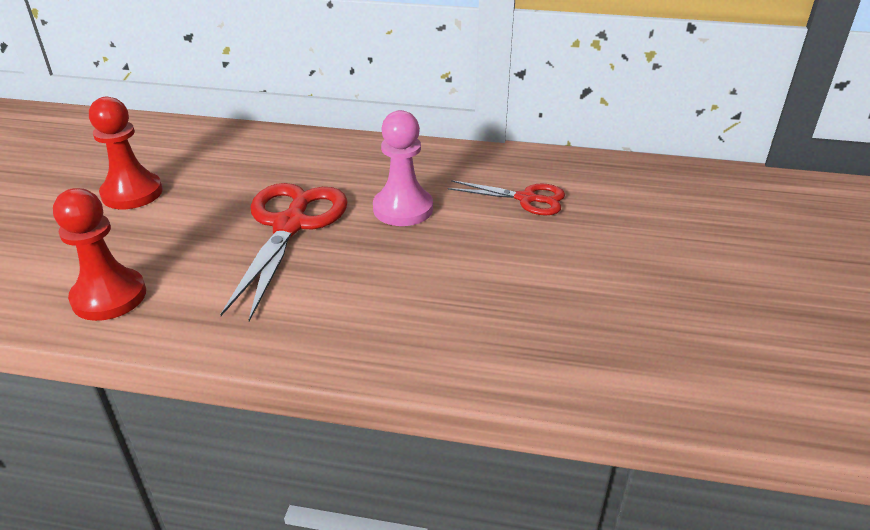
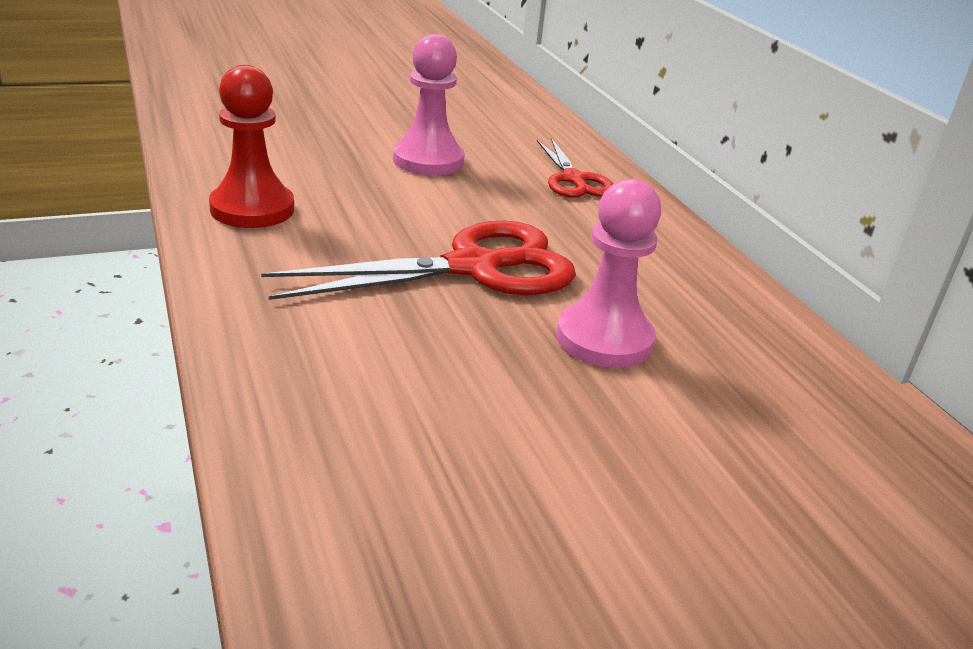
camera: 55 degrees right, 5 degrees down
red pawn [89,97,163,209] -> pink pawn [393,34,465,175]
red scissors [448,180,565,215] -> red scissors moved to [537,138,613,198]

